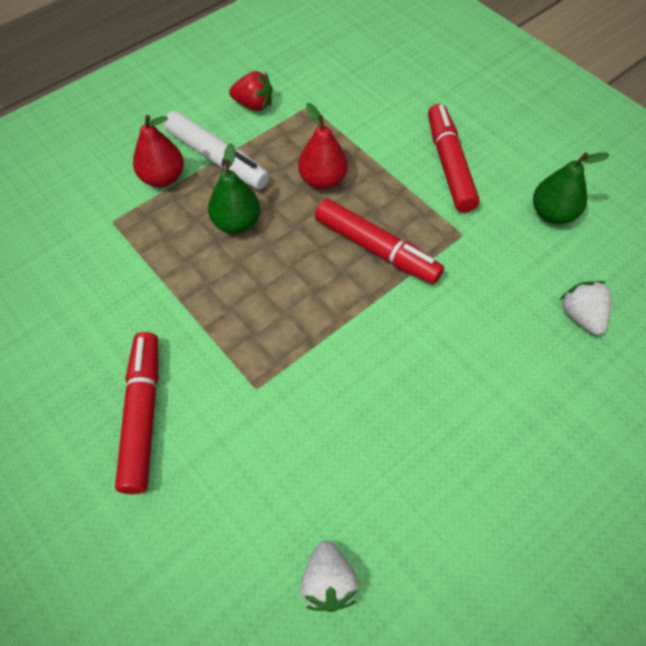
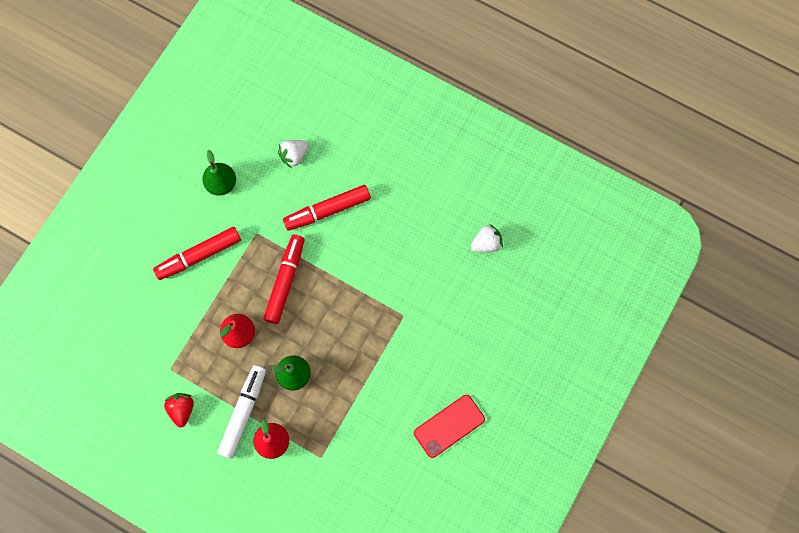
camera: 110 degrees left, 15 degrees up
red marker [115,332,158,494] -> red marker moved to [283,185,371,231]
none -> red phone [414,395,485,458]

